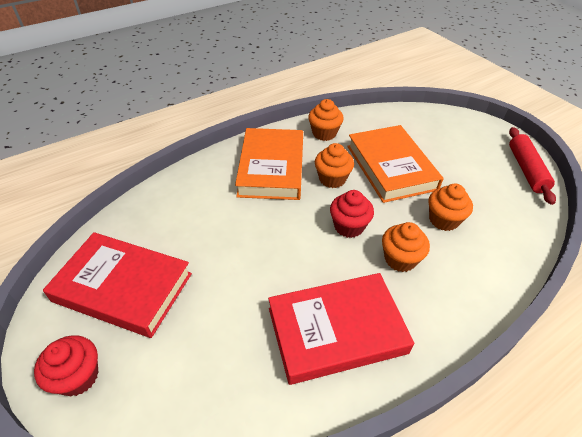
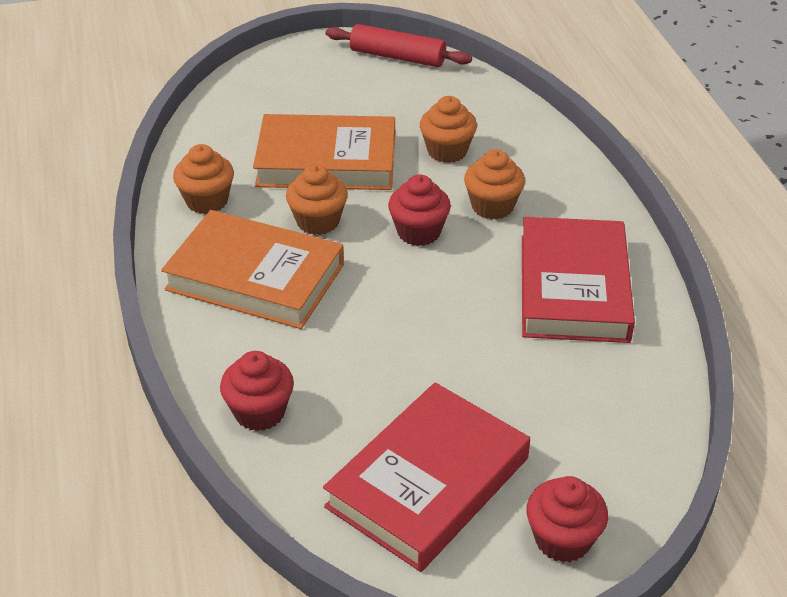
camera: 70 degrees left, 5 degrees down
none -> red cupcake [220,351,294,431]

